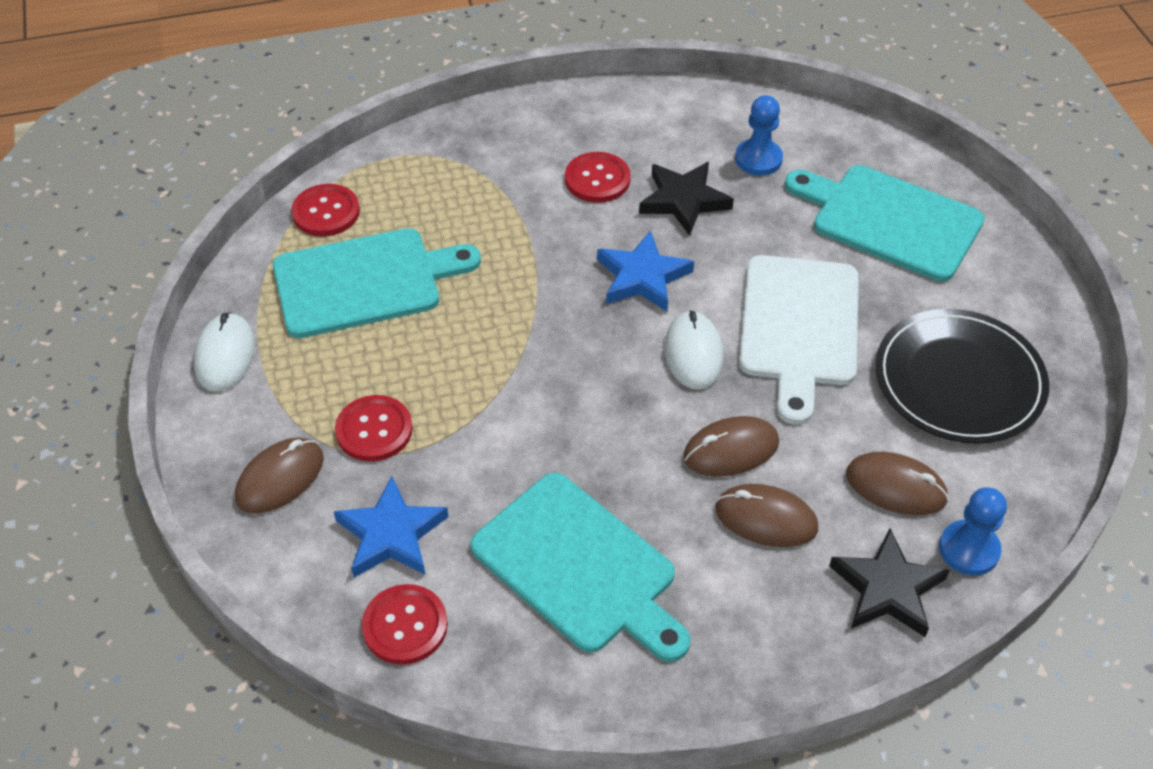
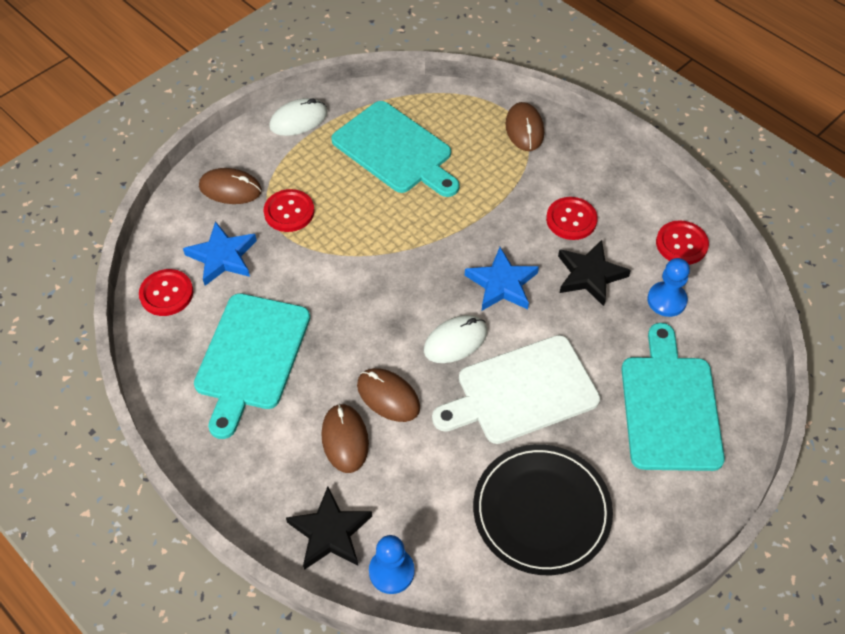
camera: 60 degrees right, 5 degrees up
red button [291,184,360,236] -> red button moved to [656,220,709,265]
brown mouse [846,452,949,515] -> brown mouse moved to [505,102,544,151]

